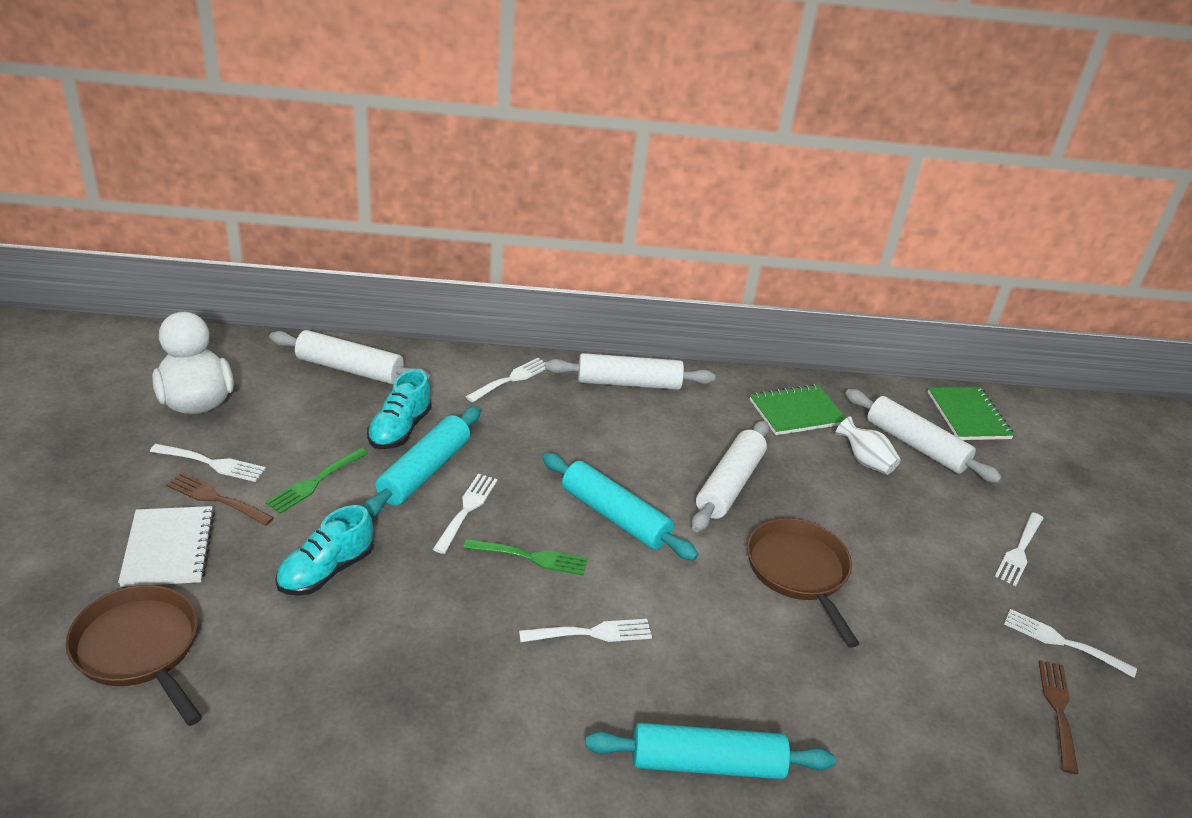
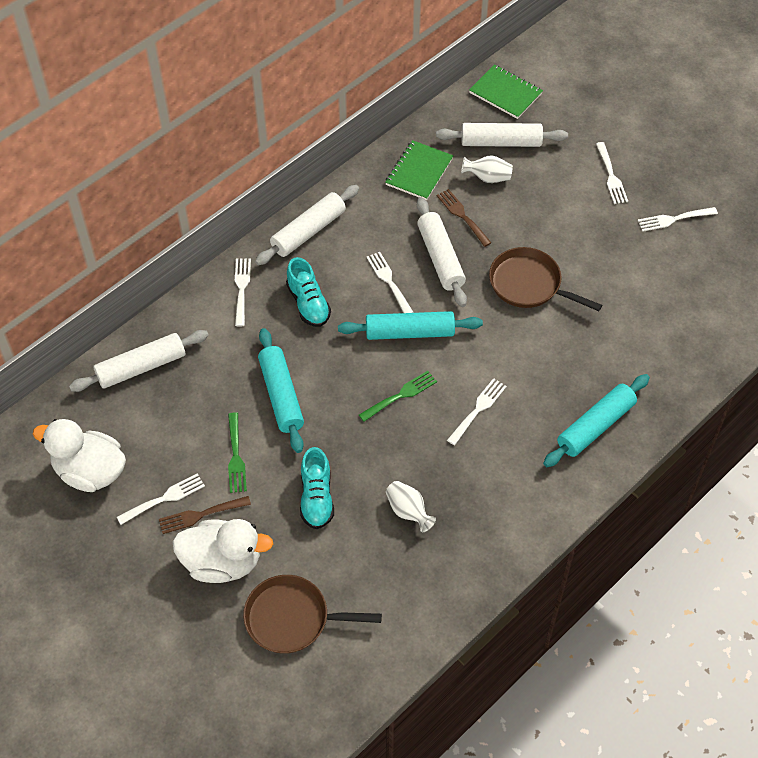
camera: 40 degrees left, 20 degrees up
white notebook [118,506,215,587] -> white duck [172,519,273,583]
turquoise shoe [367,369,432,449] -> turquoise shoe moved to [286,257,331,327]
white fork [433,474,498,554] -> white fork moved to [366,252,414,313]
brown fork [1038,660,1079,774] -> brown fork moved to [437,189,492,247]
none -> white vase [386,481,436,532]

